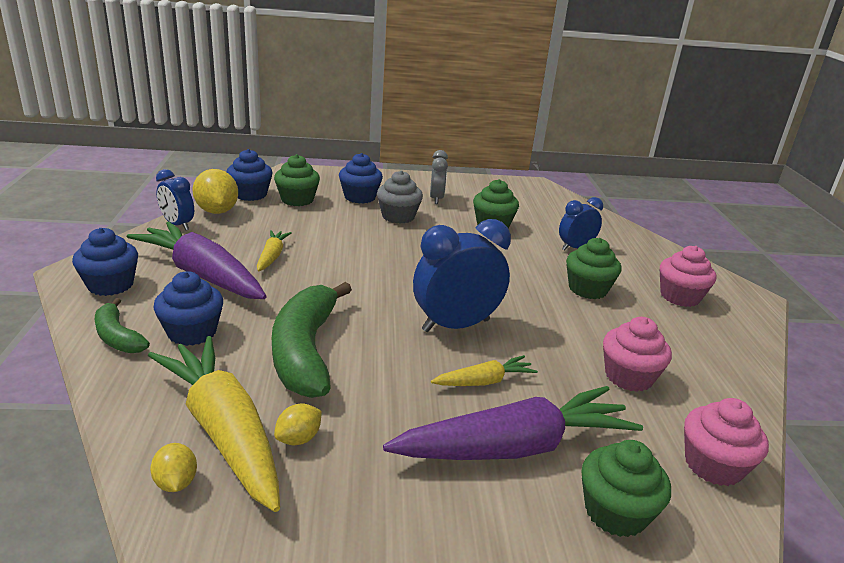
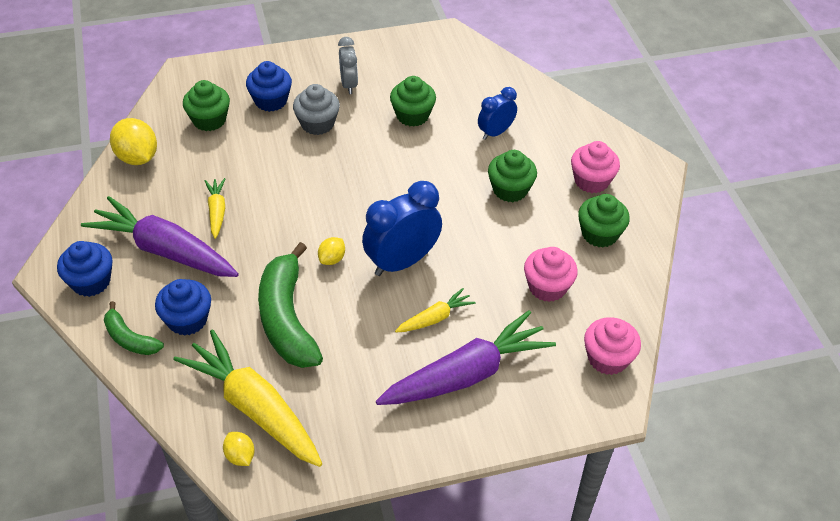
camera: 10 degrees left, 20 degrees up
blue clock [156,169,194,230] -> none
blue cupcake [227,149,272,201] -> none
yellow lemon [274,404,322,445] -> yellow lemon moved to [318,237,345,265]
green cupcake [581,440,671,537] -> green cupcake moved to [578,194,630,248]

